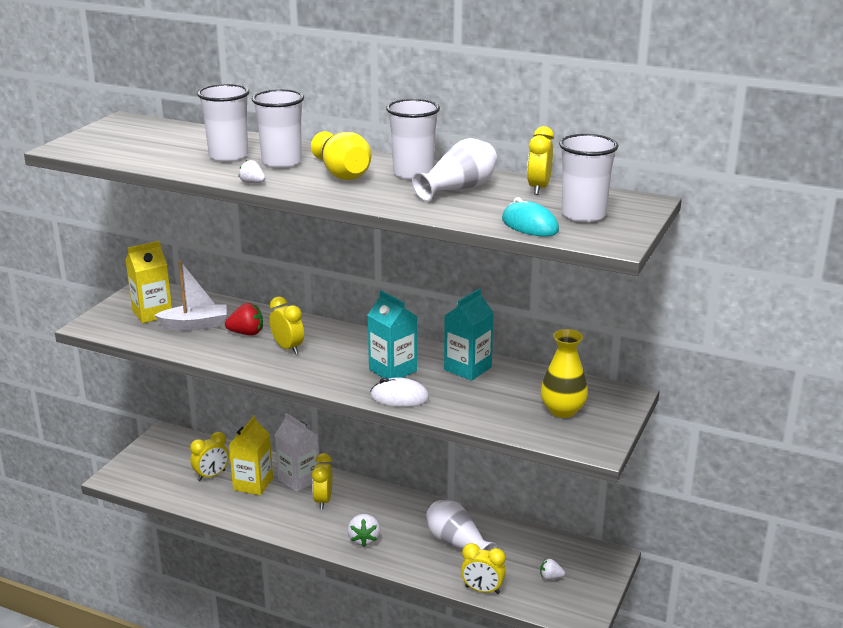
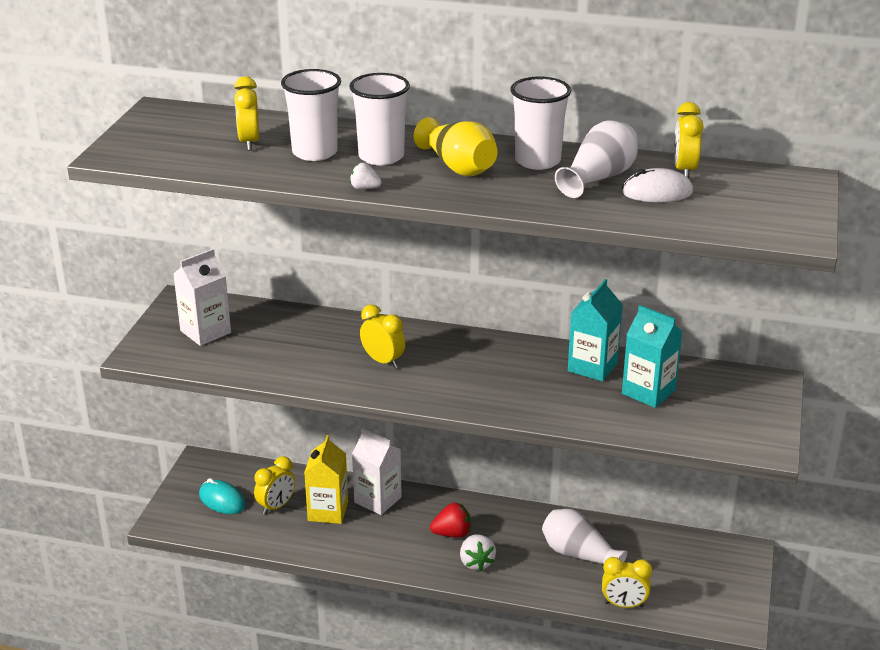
camera: 10 degrees left, 5 degrees up
yellow carton [126,241,172,323] -> white carton [173,249,231,346]
white boat [154,261,227,331] -> none
red strawberry [225,303,263,335] -> red strawberry moved to [430,503,471,538]
yellow clock [312,453,332,509] -> yellow clock moved to [234,76,259,151]
turquoise carton [368,290,417,379] -> turquoise carton moved to [622,305,683,408]
white mouse [370,377,429,407] -> white mouse moved to [622,168,693,202]
turquoise mouse [502,197,559,237] -> turquoise mouse moved to [199,478,246,514]
white strawberry [540,559,565,580] -> none
yellow vase [541,329,588,418] -> none
white cup [559,134,618,223] -> none

